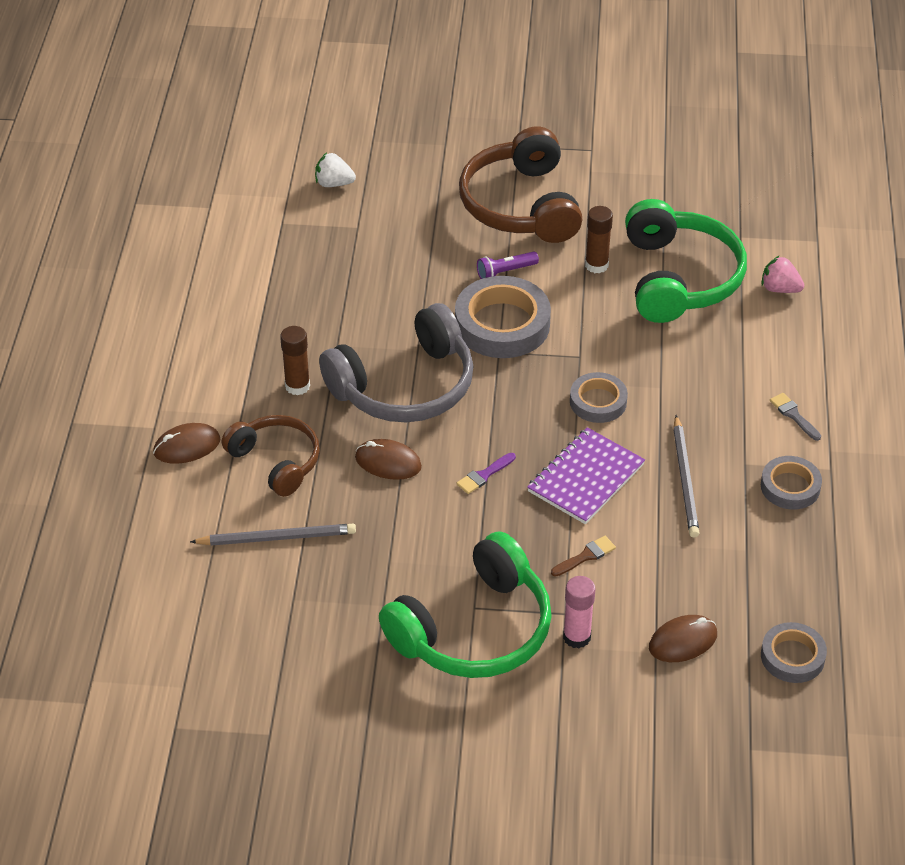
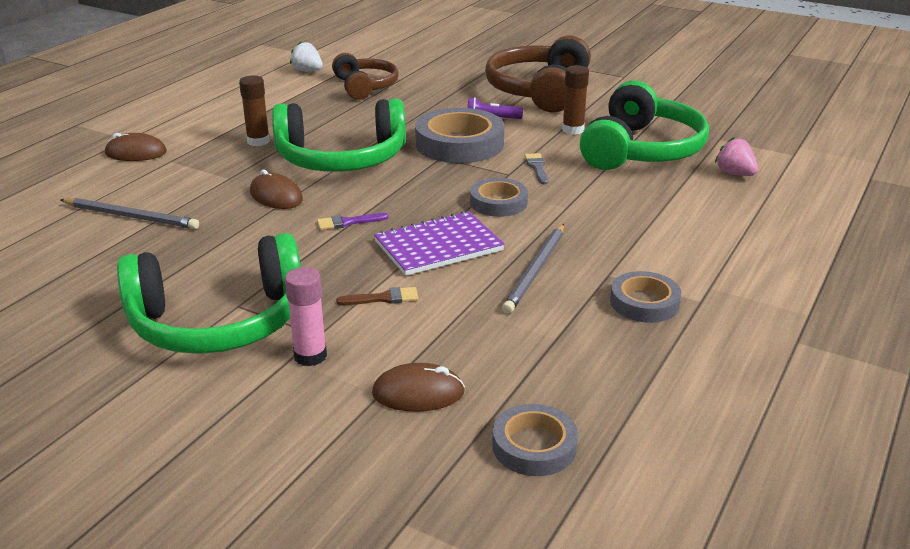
camera: 25 degrees right, 15 degrees down
brown headphones [222,415,320,497] -> brown headphones moved to [332,53,399,100]
white strawberry [315,153,356,187] -> white strawberry moved to [290,41,323,71]
grey headphones [319,303,473,422] -> green headphones [272,98,406,172]
grey brush [770,393,821,441] -> grey brush moved to [524,153,548,185]

